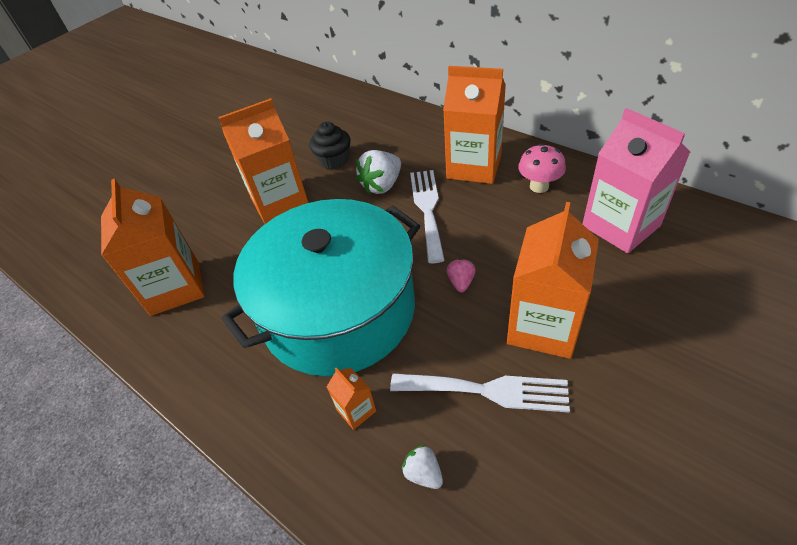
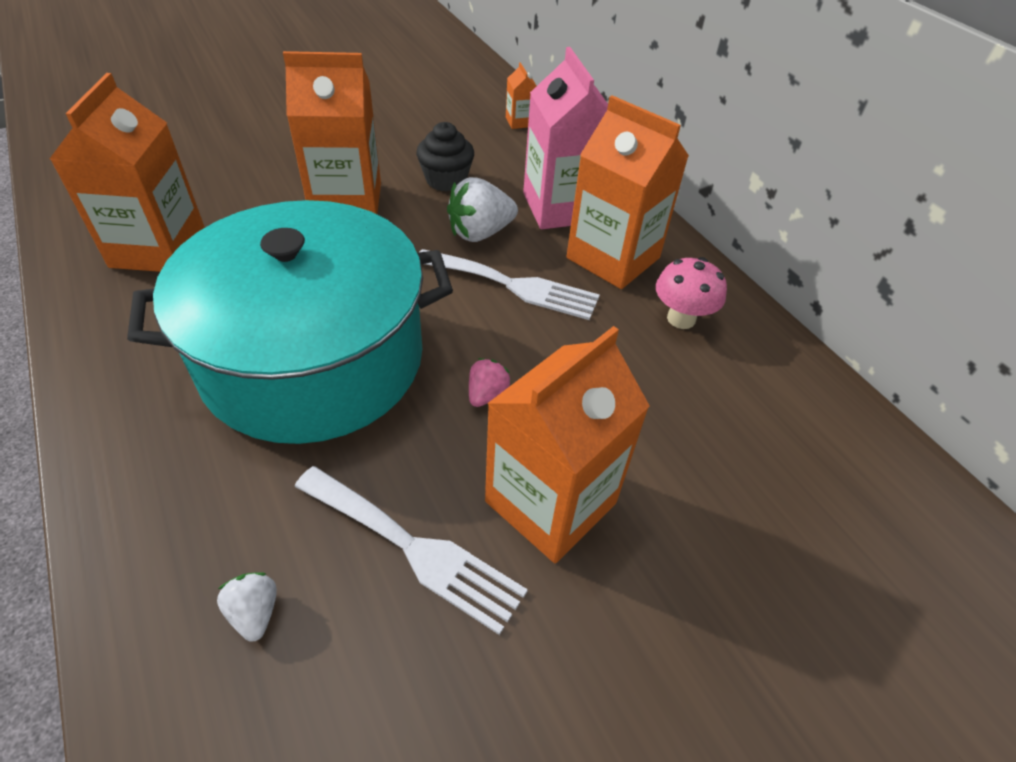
camera: 15 degrees right, 0 degrees up
orange carton [327,368,376,430] -> orange carton moved to [506,62,537,129]
white fork [410,170,445,263] -> white fork turned 90 degrees clockwise [420,249,600,320]
pink carton [582,108,690,253] -> pink carton moved to [523,47,608,229]

